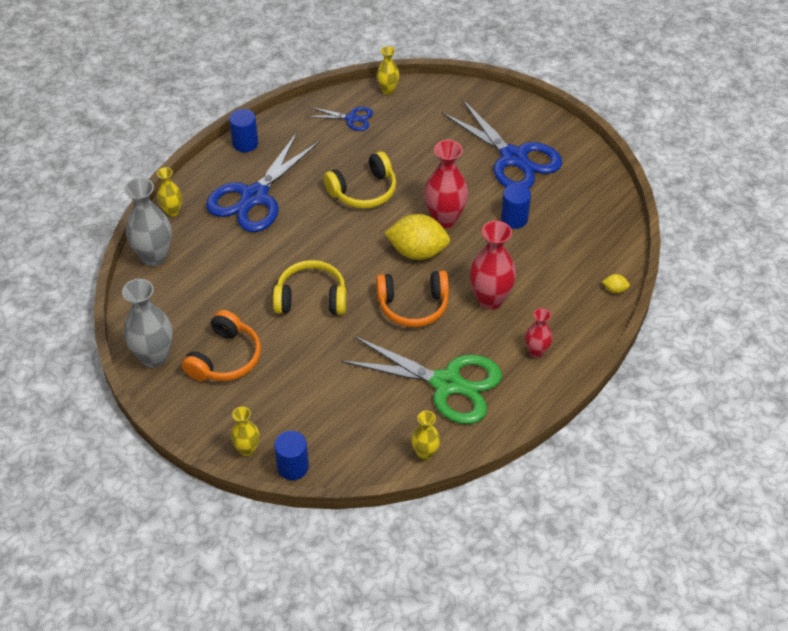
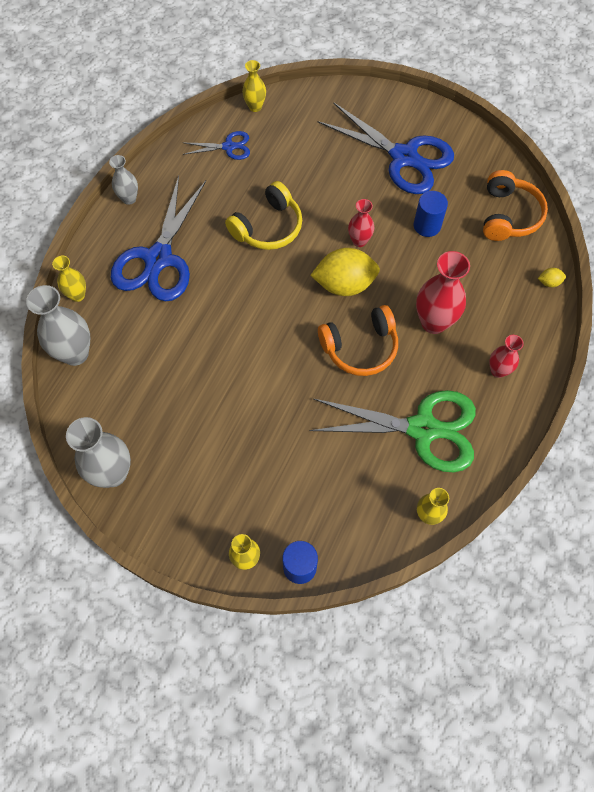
camera: 15 degrees left, 15 degrees up
orange headphones [182,310,261,381] -> orange headphones moved to [483,170,548,241]
blue cylinder [229,109,258,152] -> grey vase [109,155,138,205]
yellow headphones [273,260,347,315] -> none
red vase [424,140,469,228] -> red vase [348,199,374,247], size x0.57

